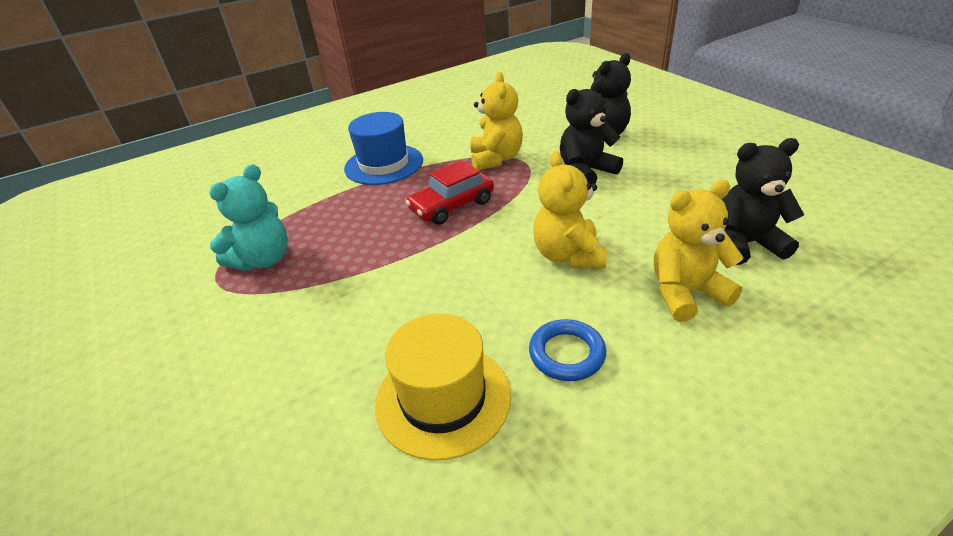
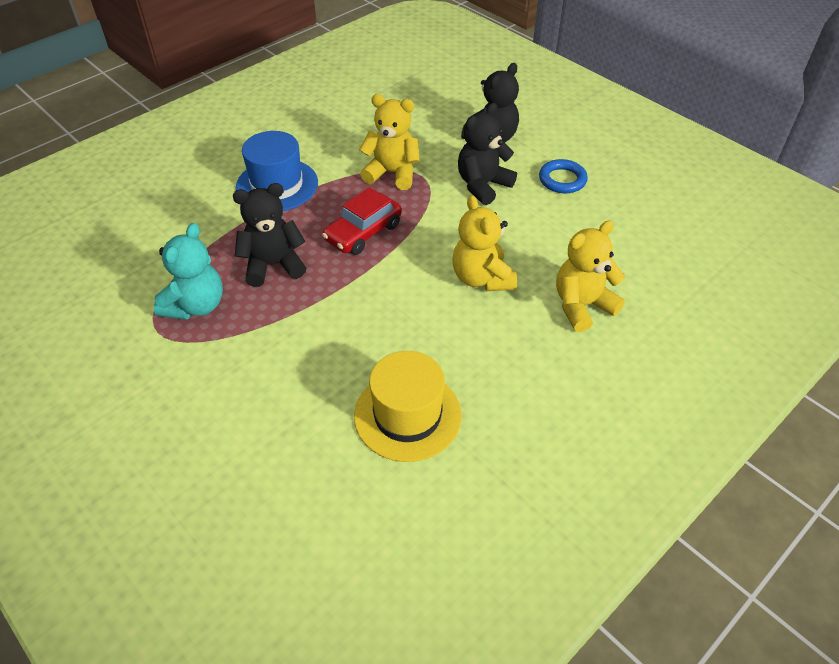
camera: 15 degrees left, 10 degrees up
yellow teddy bear [471,72,523,170] -> yellow teddy bear turned 60 degrees counterclockwise [359,94,420,190]
blue ring [529,319,606,381] -> blue ring moved to [539,159,588,193]
black teddy bear [722,138,804,265] -> black teddy bear moved to [233,183,306,287]

